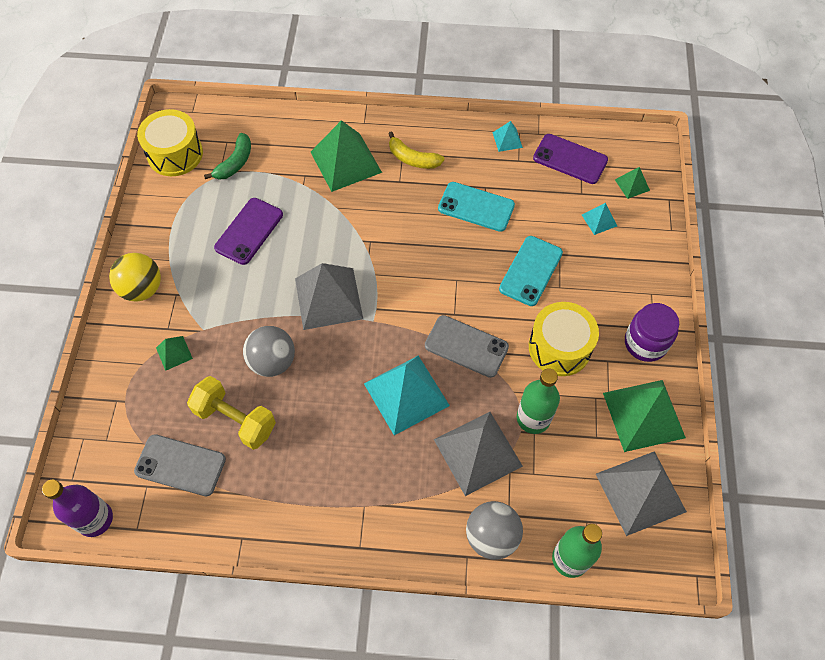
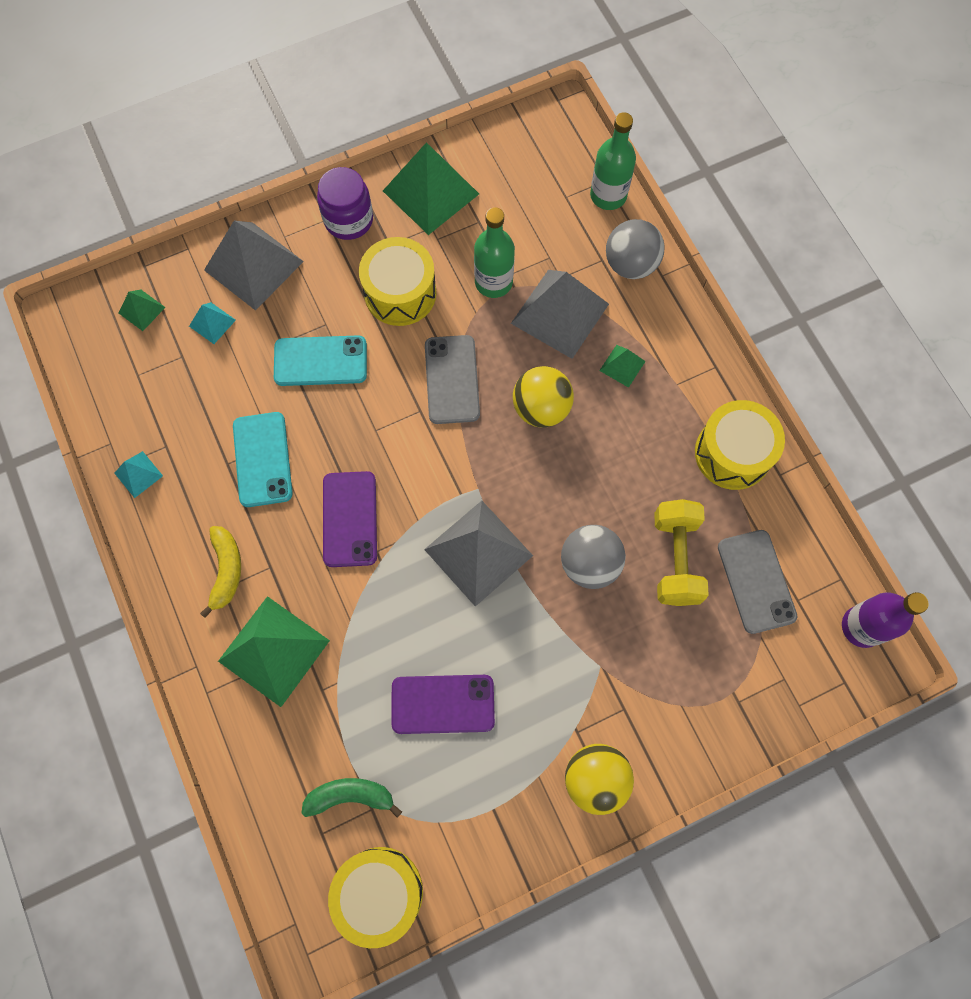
camera: 120 degrees left, 10 degrees up
green pyramid [156,336,193,371] -> green pyramid moved to [599,345,646,388]
turquoise pyramid [364,356,450,435] -> yellow ball [513,366,574,428]
purple phone [533,134,608,184] -> purple phone moved to [323,471,377,567]
grey pyramid [596,451,687,536] -> grey pyramid moved to [204,221,304,310]
none -> yellow drum [695,400,785,490]

